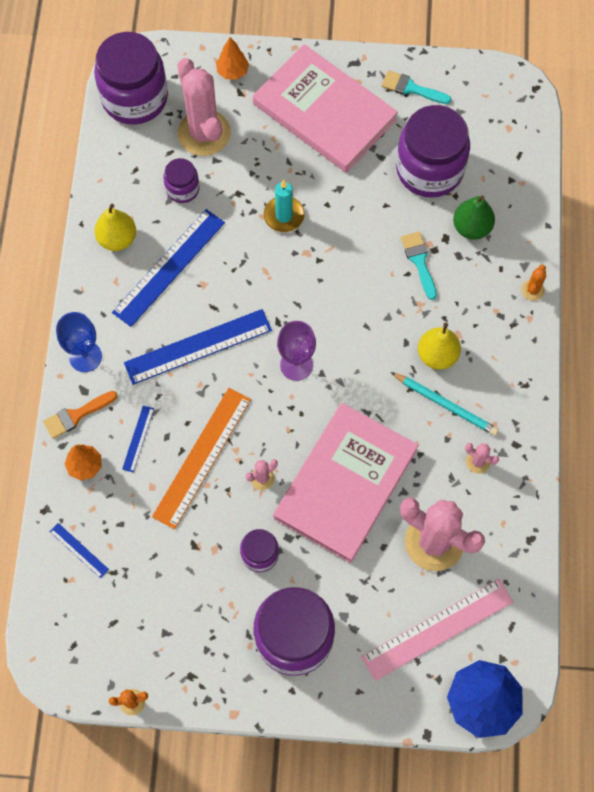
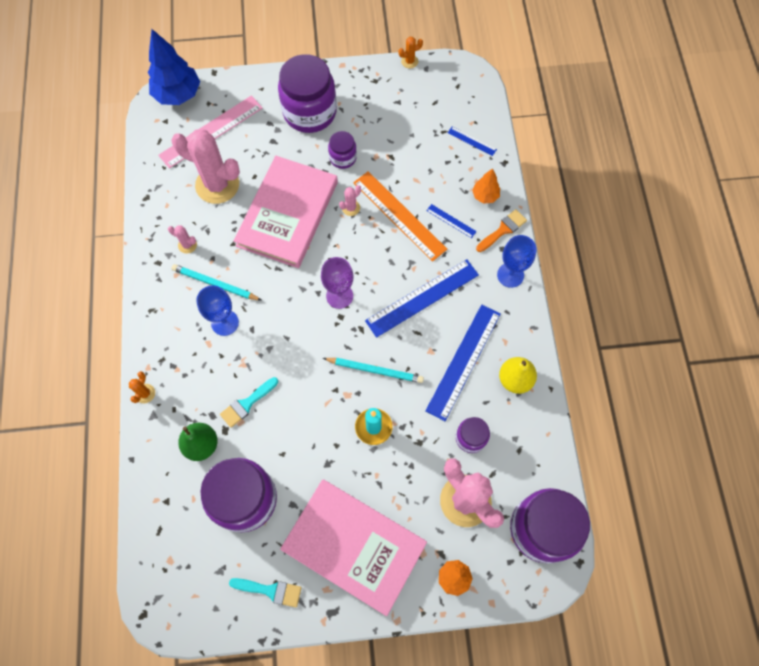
camera: 170 degrees right, 0 degrees up
blue ruler [122,406,154,473] -> blue ruler turned 60 degrees counterclockwise [426,204,477,238]
orange ruler [152,388,251,529] -> orange ruler turned 60 degrees counterclockwise [353,171,447,262]
turquoise brush [401,231,437,300] -> turquoise brush turned 75 degrees clockwise [220,377,278,428]
yellow pear [418,322,461,370] -> blue goblet [196,285,239,336]
none -> turquoise pencil [323,358,424,383]

